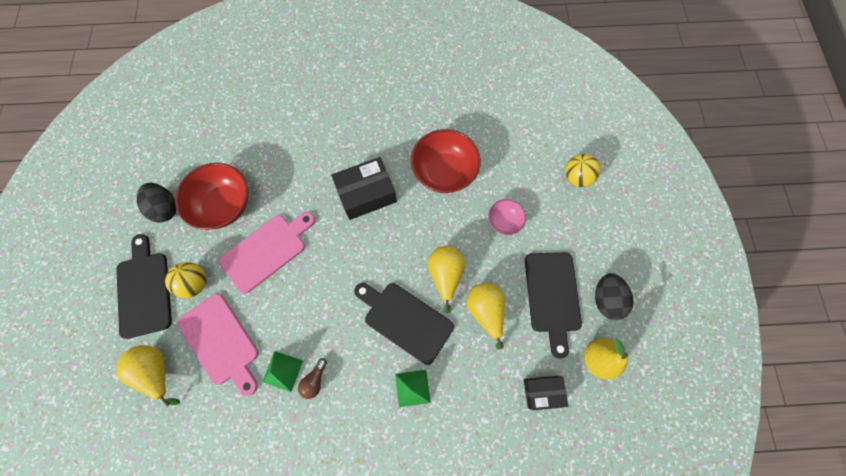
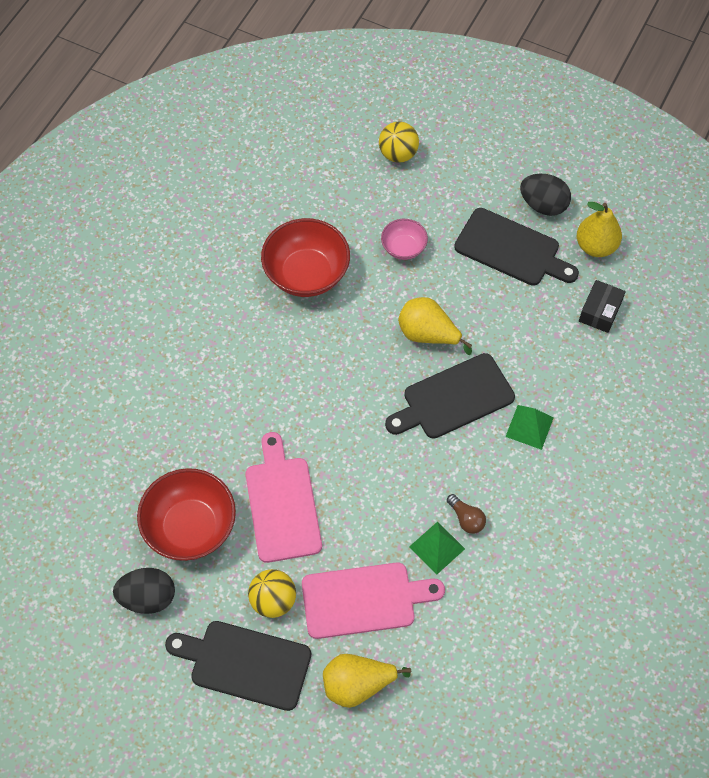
camera: 60 degrees left, 10 degrees down
black box [331,157,397,220] -> none
yellow pear [467,283,505,349] -> none

